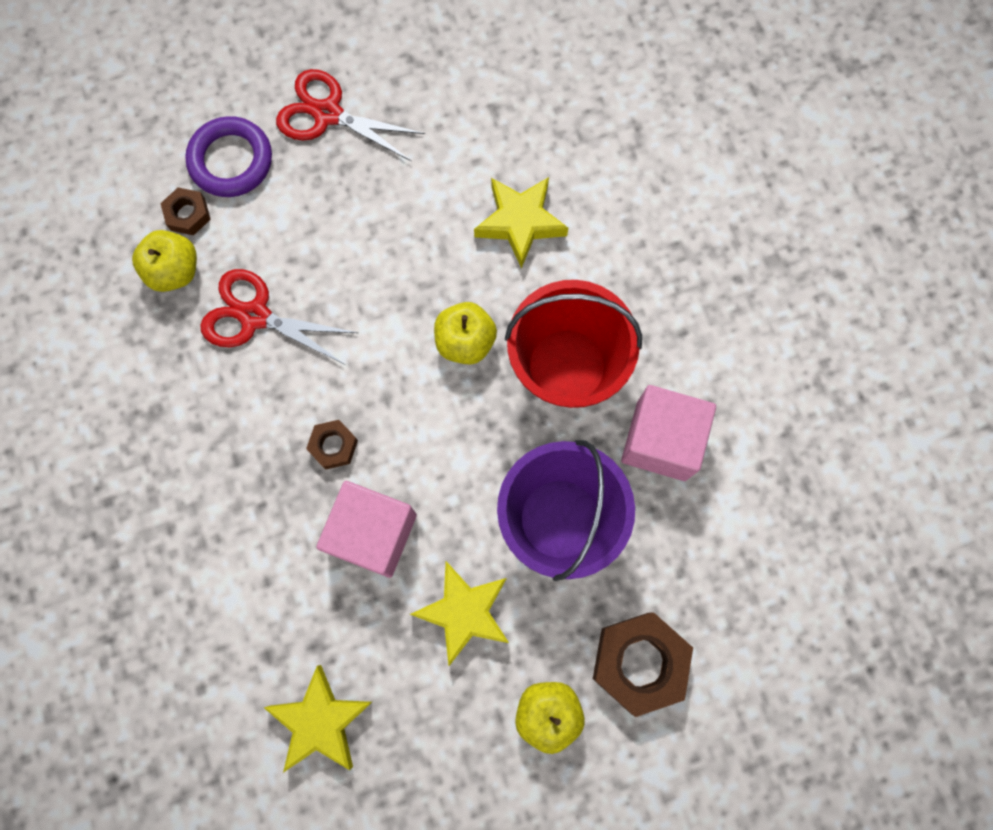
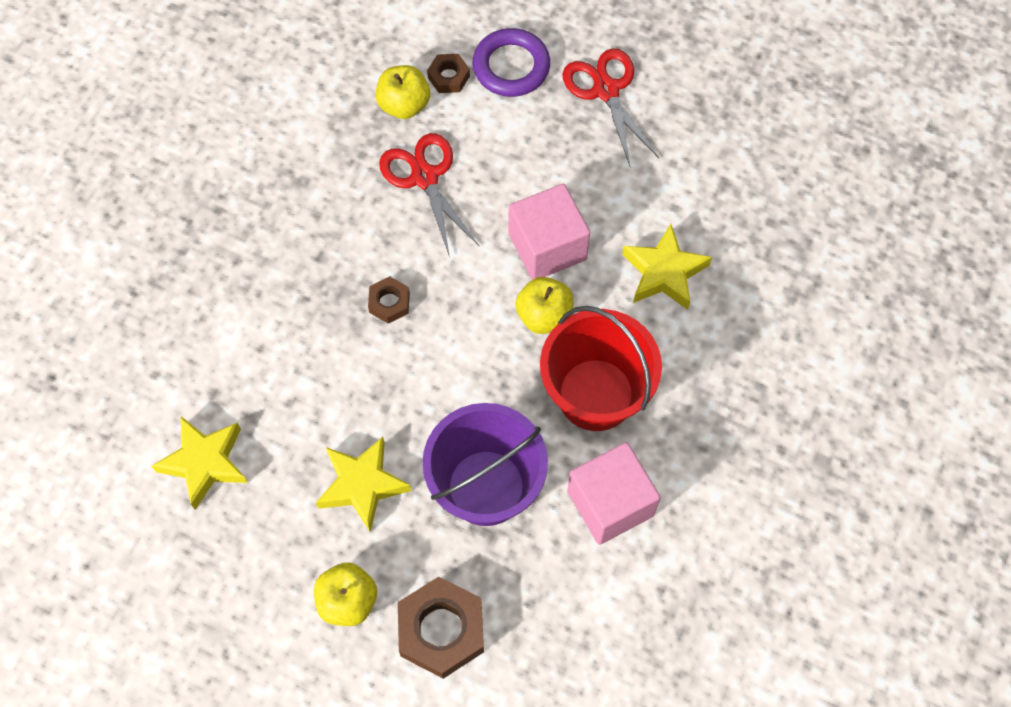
camera: 45 degrees right, 10 degrees down
pink cube [316,481,417,578] -> pink cube moved to [509,184,590,280]

